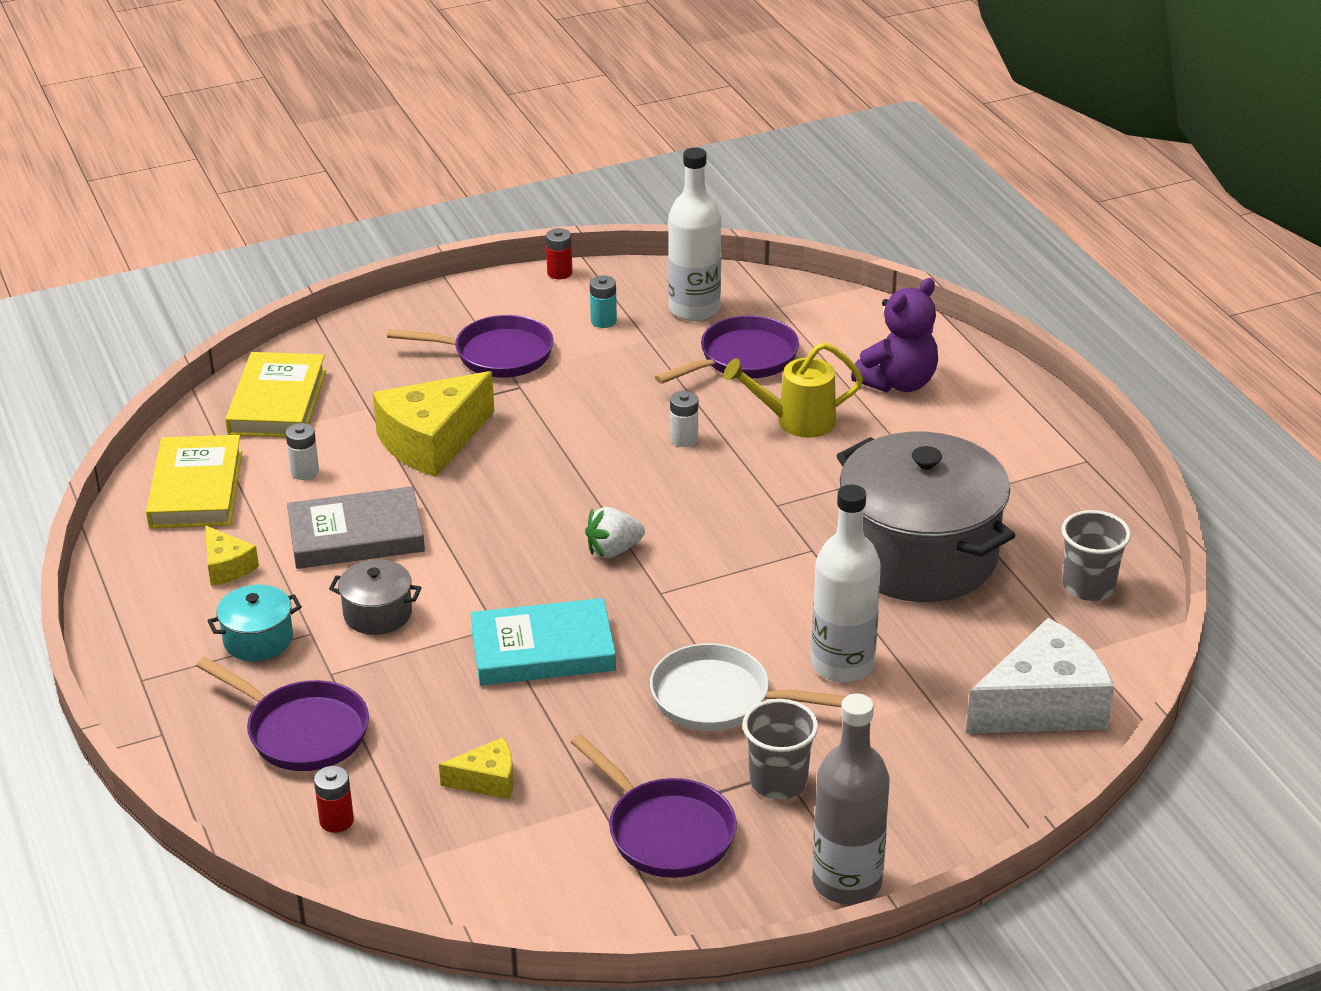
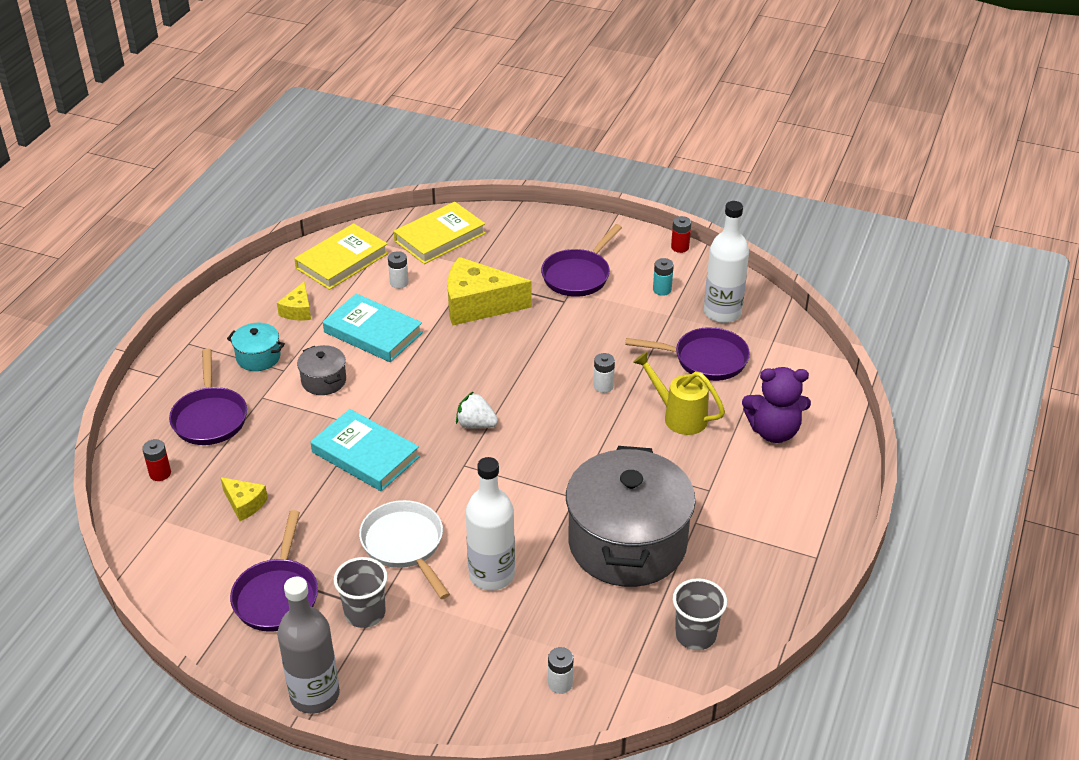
camera: 45 degrees right, 5 degrees up
grey book [287,486,425,569] -> turquoise book [323,293,423,362]
purple pan [387,315,553,378] -> purple pan turned 75 degrees clockwise [541,224,622,297]
white cheese [966,618,1114,734] -> white battery [548,647,573,694]

